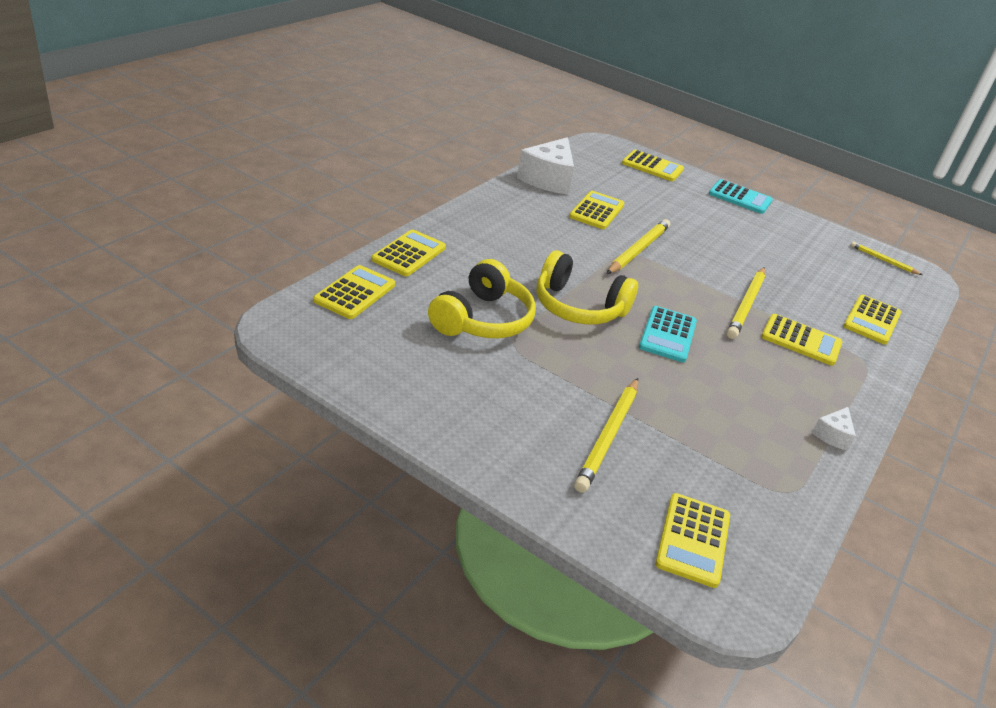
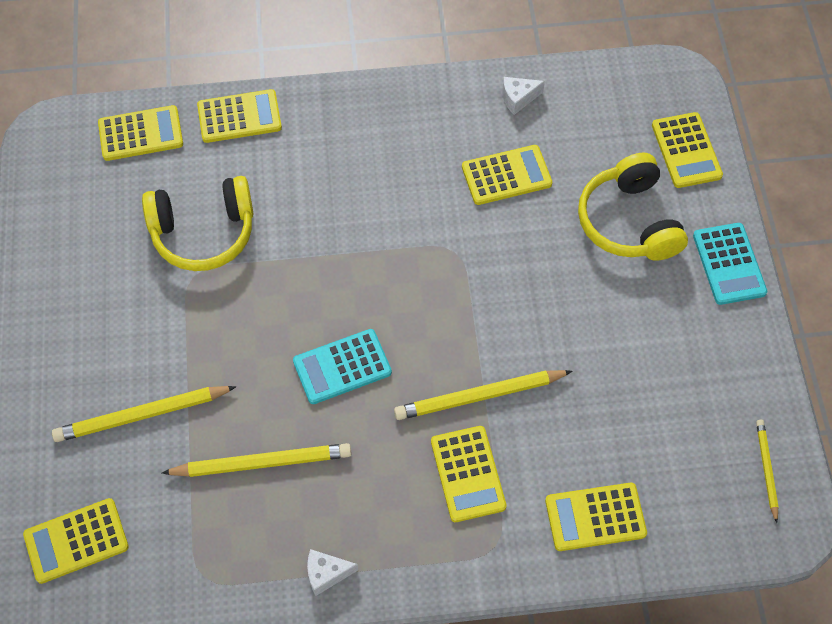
camera: 55 degrees right, 25 degrees up
white cheese [517,137,574,195] -> white cheese [503,77,545,115], size x0.47
yellow headphones [536,250,638,324] -> yellow headphones moved to [578,153,688,261]
yellow pencil [607,219,670,274] -> yellow pencil moved to [162,443,352,477]

